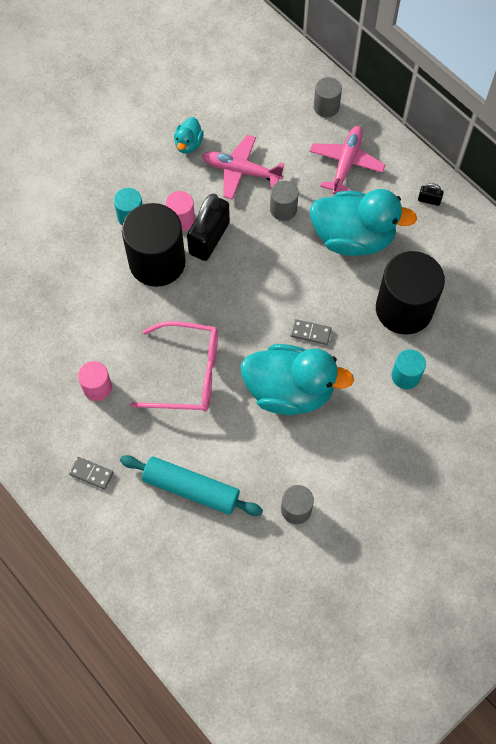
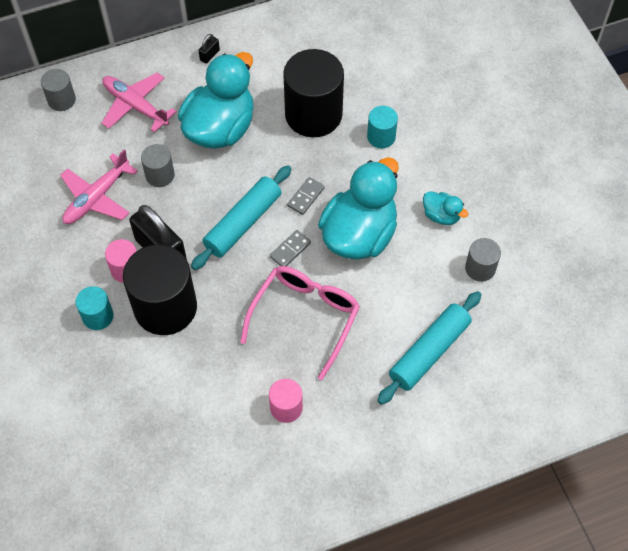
camera: 70 degrees left, 5 degrees down
grey domino [69,457,114,490] -> grey domino moved to [270,230,311,266]
turquoise duck [174,117,204,154] -> turquoise duck moved to [423,191,468,225]
none -> turquoise rolling pin [191,165,291,270]

